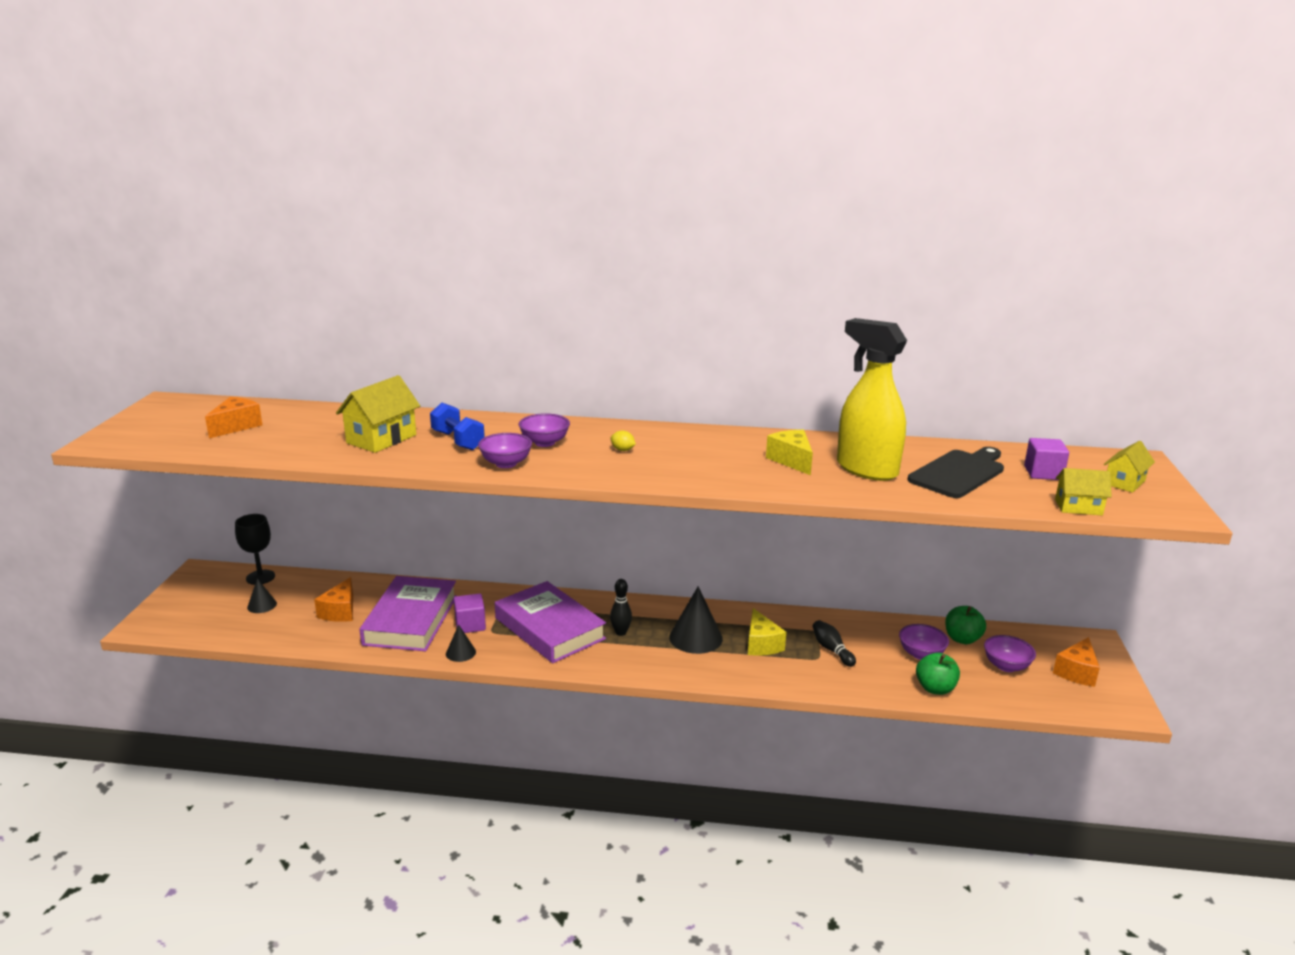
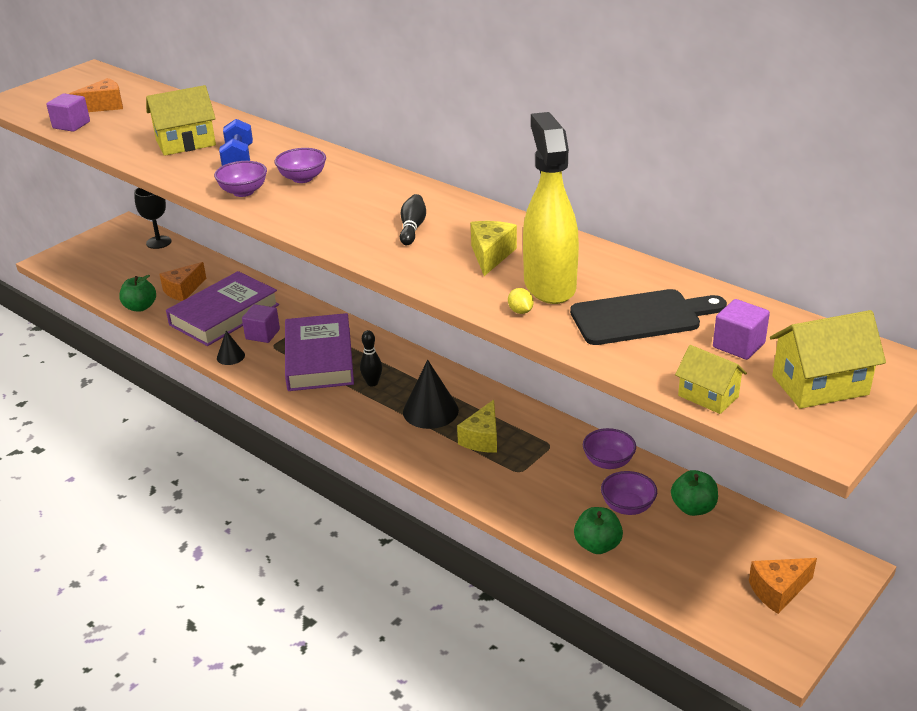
camera: 35 degrees right, 10 degrees up
black cone [247,578,277,613] -> none
yellow lemon [610,430,636,451] -> yellow lemon moved to [508,288,534,314]
black bowling pin [813,620,856,667] -> black bowling pin moved to [400,194,426,245]
purple bowl [984,635,1036,672] -> purple bowl moved to [583,428,636,469]
yellow house [1104,441,1155,493] -> yellow house [770,310,886,409], size x1.59
none -> purple cube [46,94,90,132]
none -> green apple [119,275,156,312]

